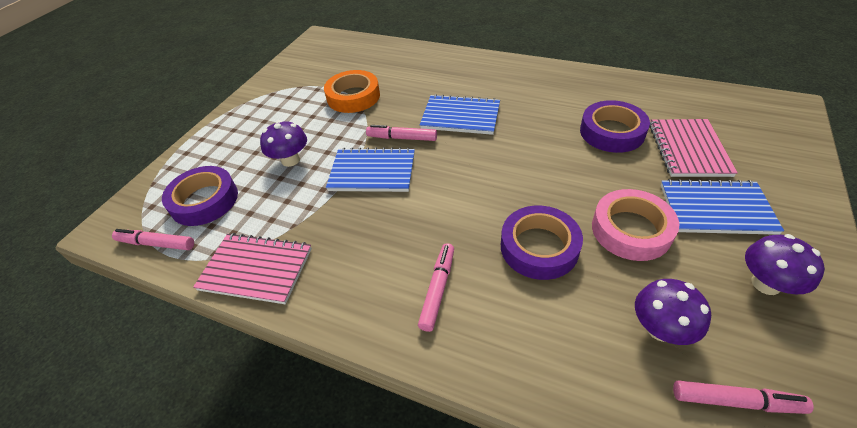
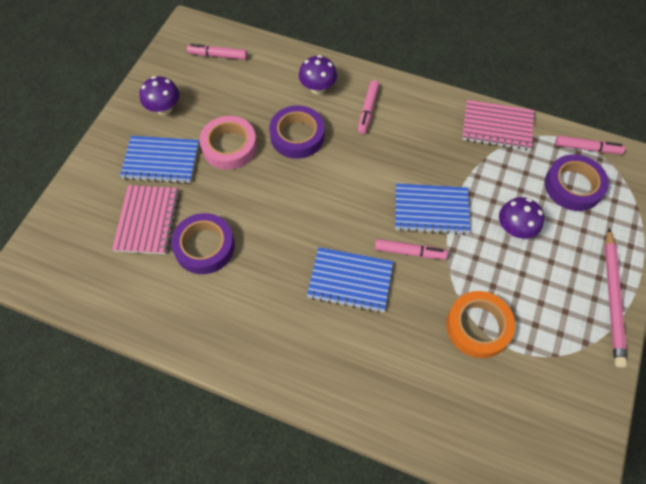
camera: 175 degrees right, 15 degrees up
purple mushroom [635,279,711,345] -> purple mushroom moved to [299,55,337,94]
none -> pink pencil [605,228,627,368]

